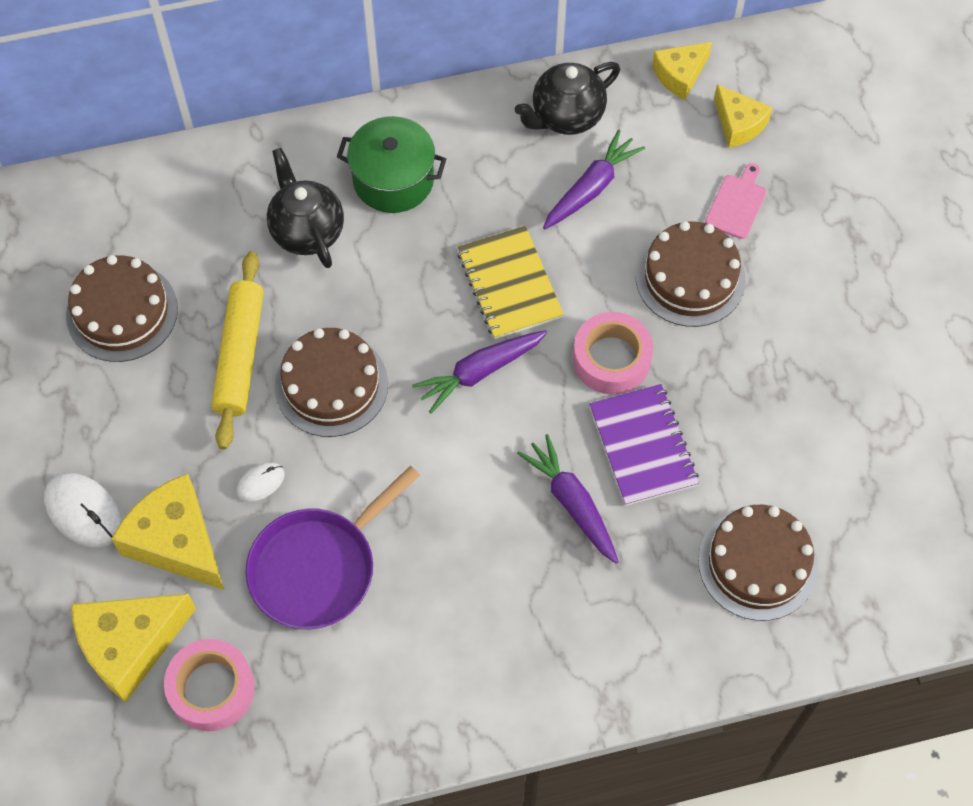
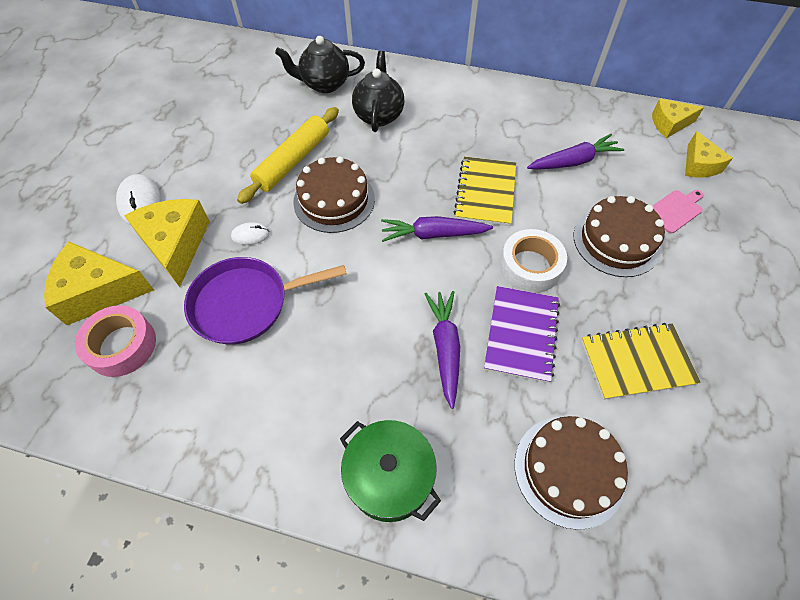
camera: 30 degrees right, 5 degrees down
brown cake [66,255,178,362] -> none
green pot [337,116,446,213] -> green pot moved to [340,420,441,522]
black teapot [515,62,620,135] -> black teapot moved to [275,36,365,93]
pink tape [573,312,653,395] -> white tape [500,229,567,293]
none -> yellow notebook [581,323,701,400]

